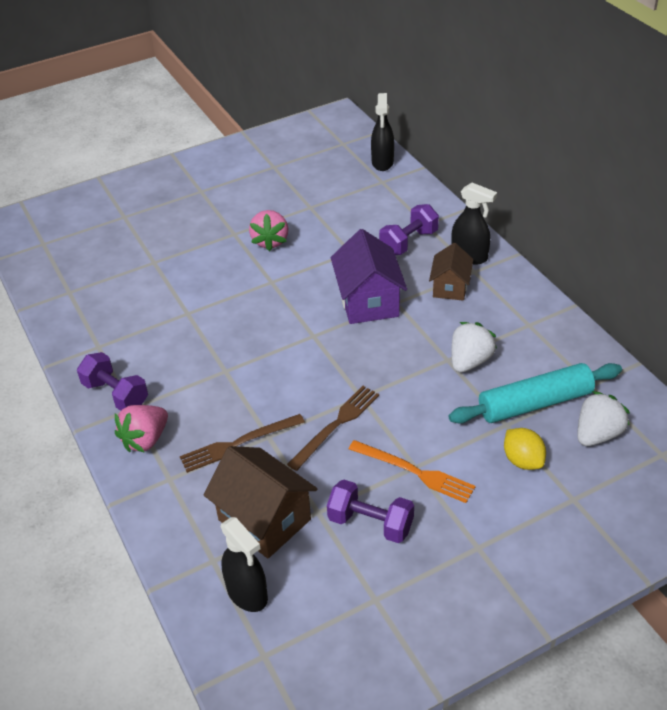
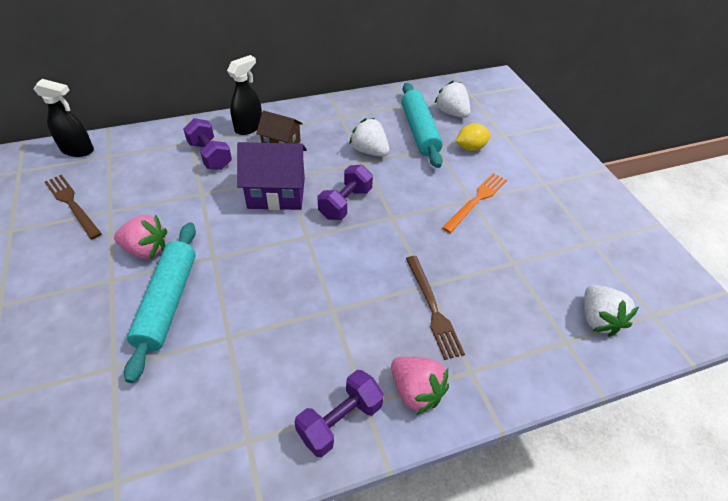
camera: 85 degrees left, 5 degrees up
brown house [204,446,318,558] -> none
black spray bottle [221,517,268,612] -> white strawberry [584,285,639,337]
brown fork [287,386,379,471] -> brown fork moved to [45,175,102,239]
purple dumbbell [327,480,414,543] -> purple dumbbell moved to [317,165,373,220]
none -> turquoise rolling pin [124,222,196,383]

